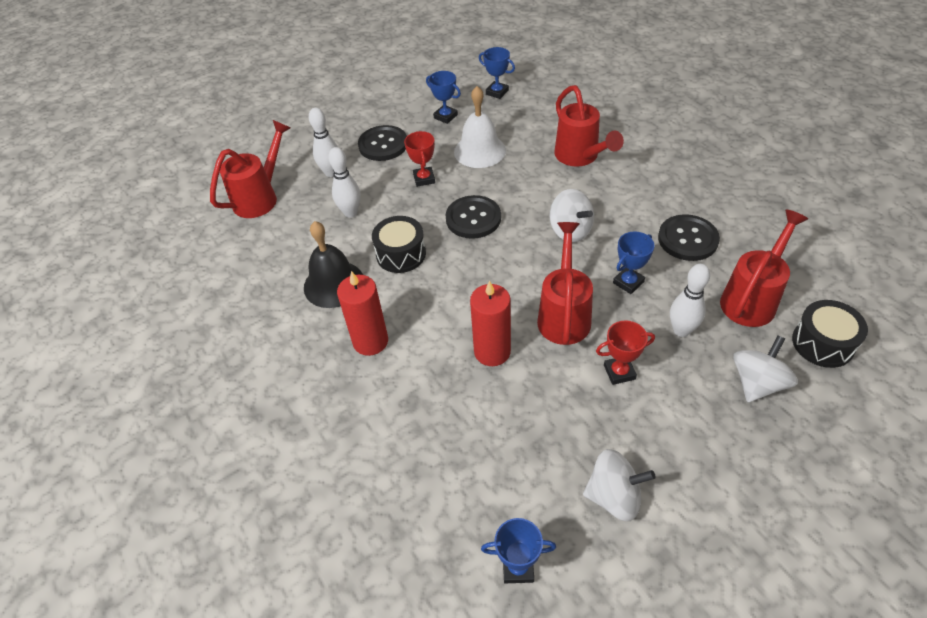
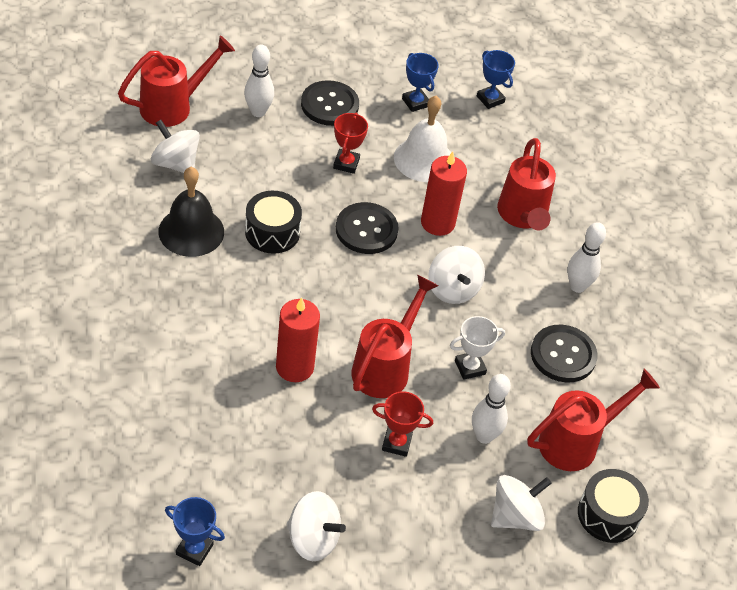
camera: 15 degrees right, 0 degrees up
white bowling pin [328,147,361,218] -> white bowling pin moved to [567,222,606,293]
red candle [337,271,388,356] -> red candle moved to [421,151,467,236]
blue trophy [613,232,654,294] -> white trophy [450,316,505,380]
none -> white spinning top [151,120,200,173]

